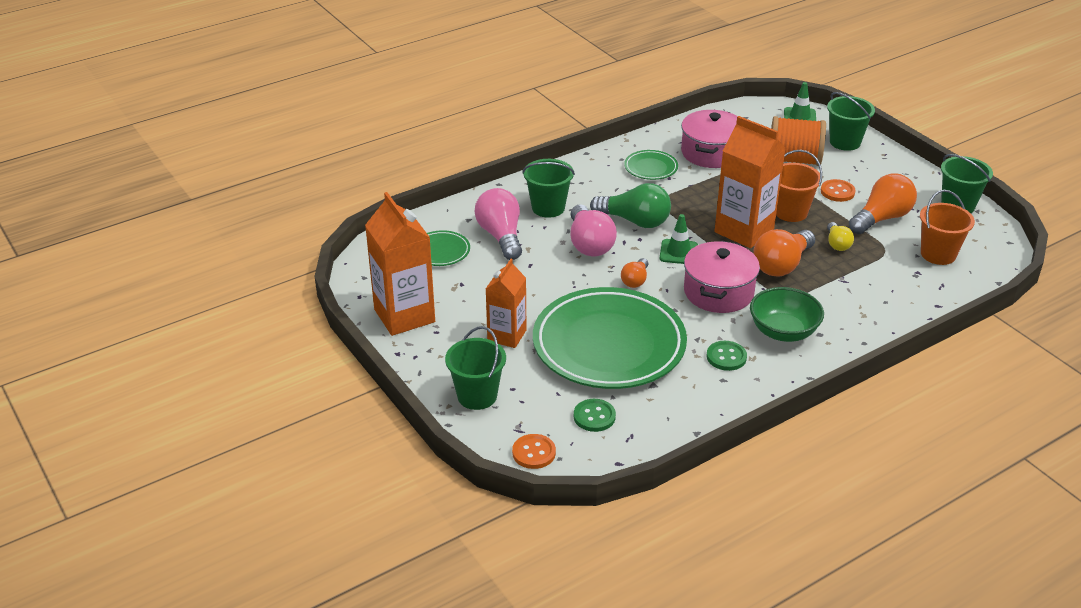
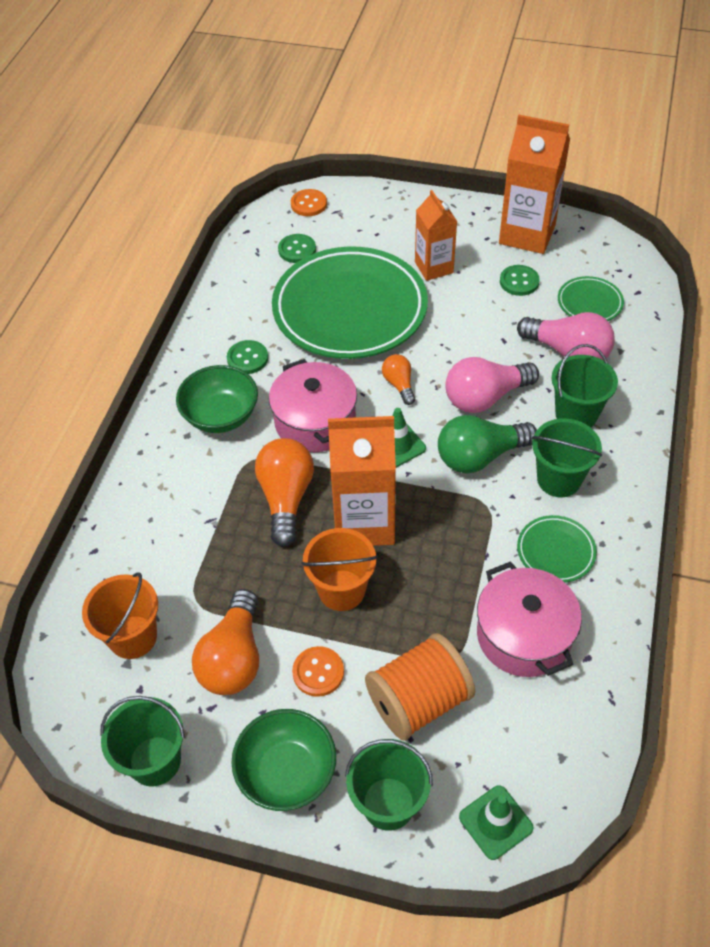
camera: 140 degrees right, 15 degrees up
green bucket [445,326,506,410] -> green bucket moved to [532,418,602,497]
pink light bulb [570,205,617,256] -> pink light bulb turned 60 degrees counterclockwise [445,357,539,413]
yellow light bulb [827,222,854,251] -> none
none -> green bowl [231,709,336,811]
none -> green button [500,265,540,296]

